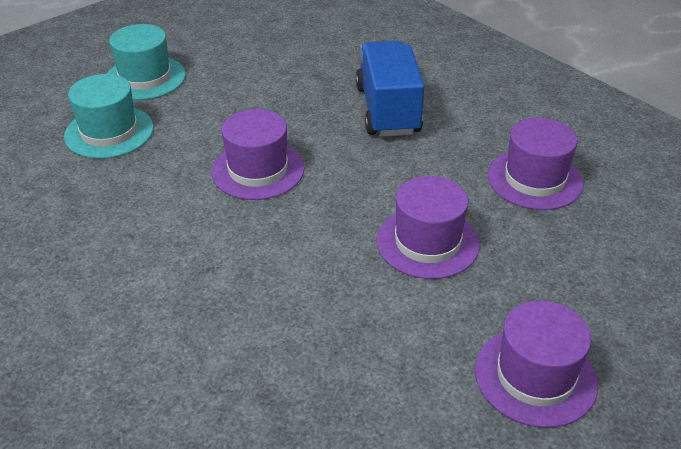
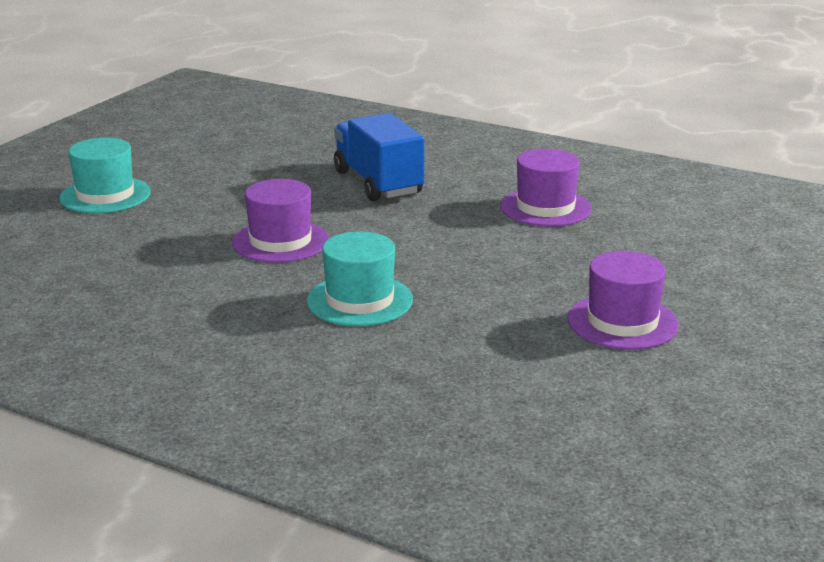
camera: 20 degrees left, 15 degrees down
turquoise hat [64,74,154,159] -> turquoise hat moved to [307,231,413,326]
purple hat [376,176,480,279] -> none

